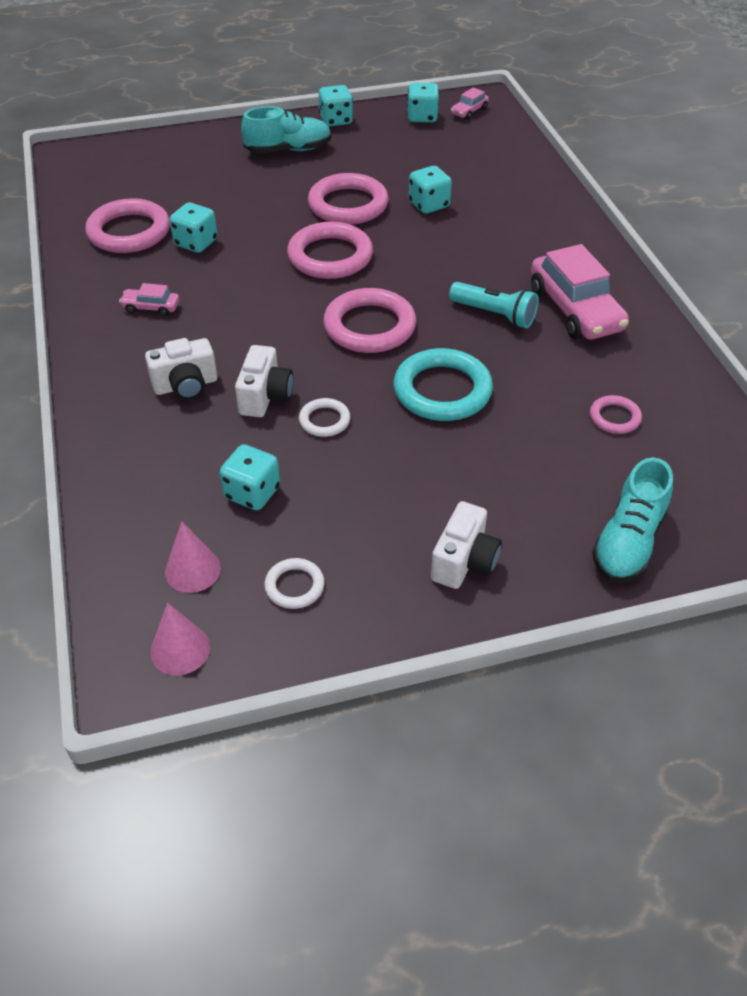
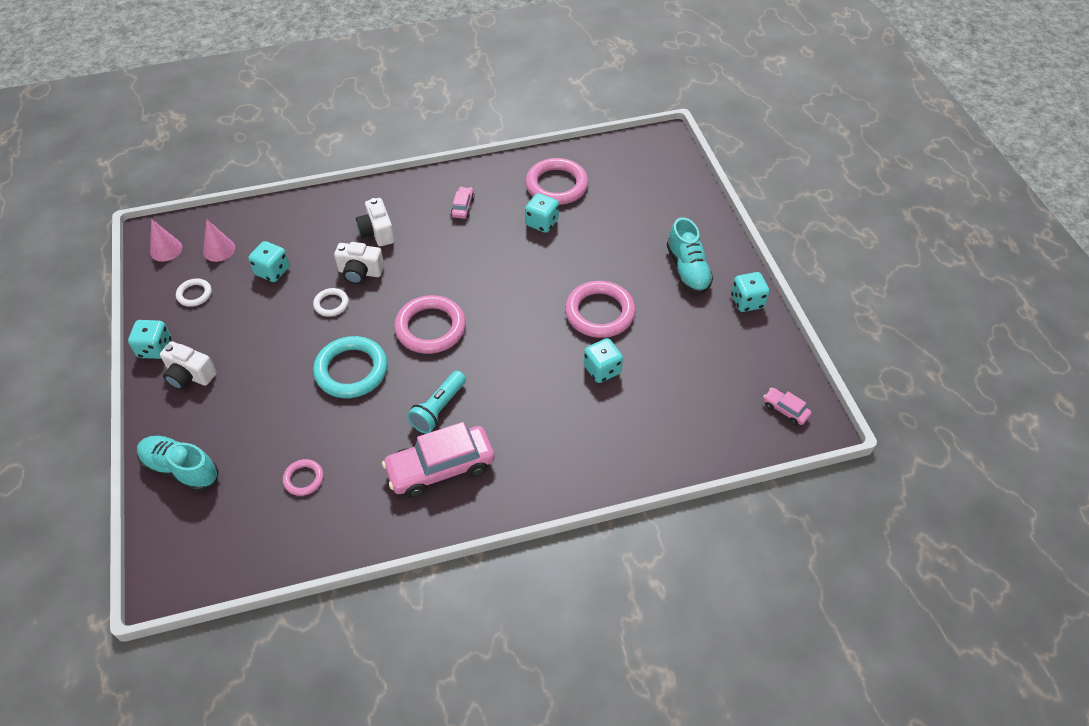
camera: 90 degrees right, 5 degrees up
pink ring [287,222,373,279] -> none
turquoise dice [407,83,439,123] -> turquoise dice moved to [128,320,171,359]

